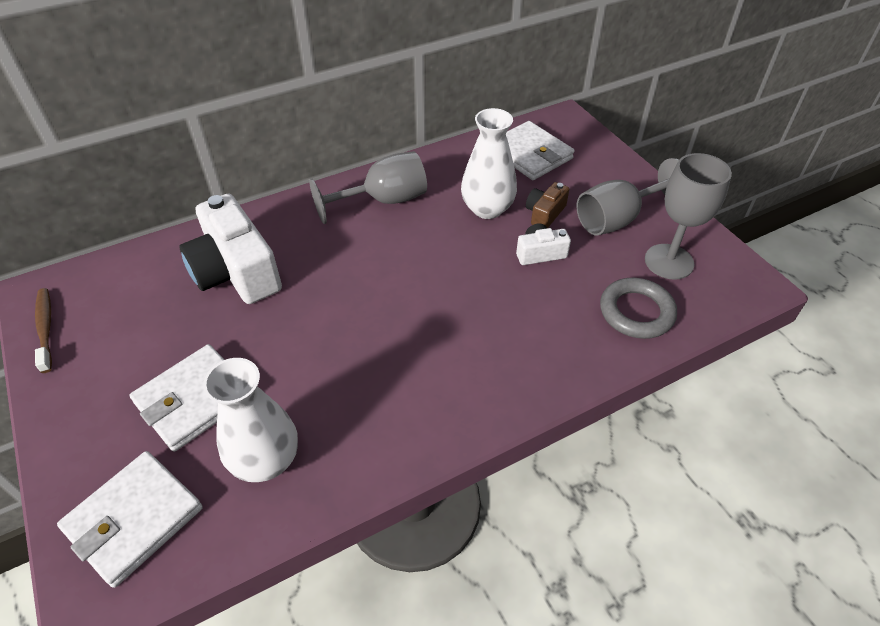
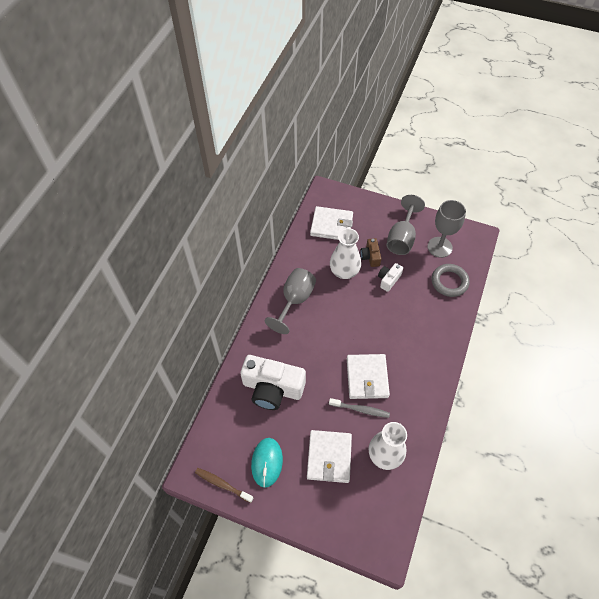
camera: 40 degrees left, 10 degrees up
white wallet [57,451,203,588] -> white wallet moved to [347,354,390,399]
none -> turquoise mouse [251,438,283,488]
none -> grey toothbrush [329,398,390,418]

